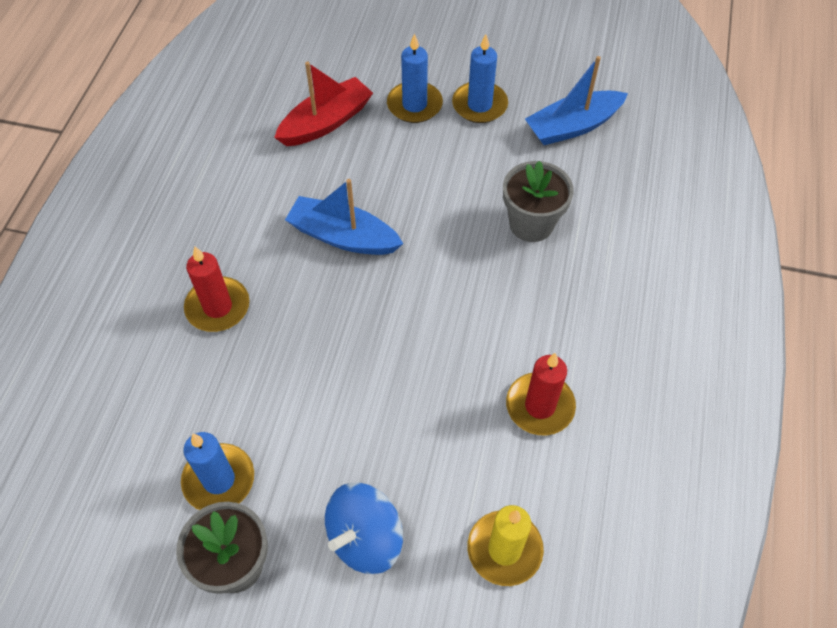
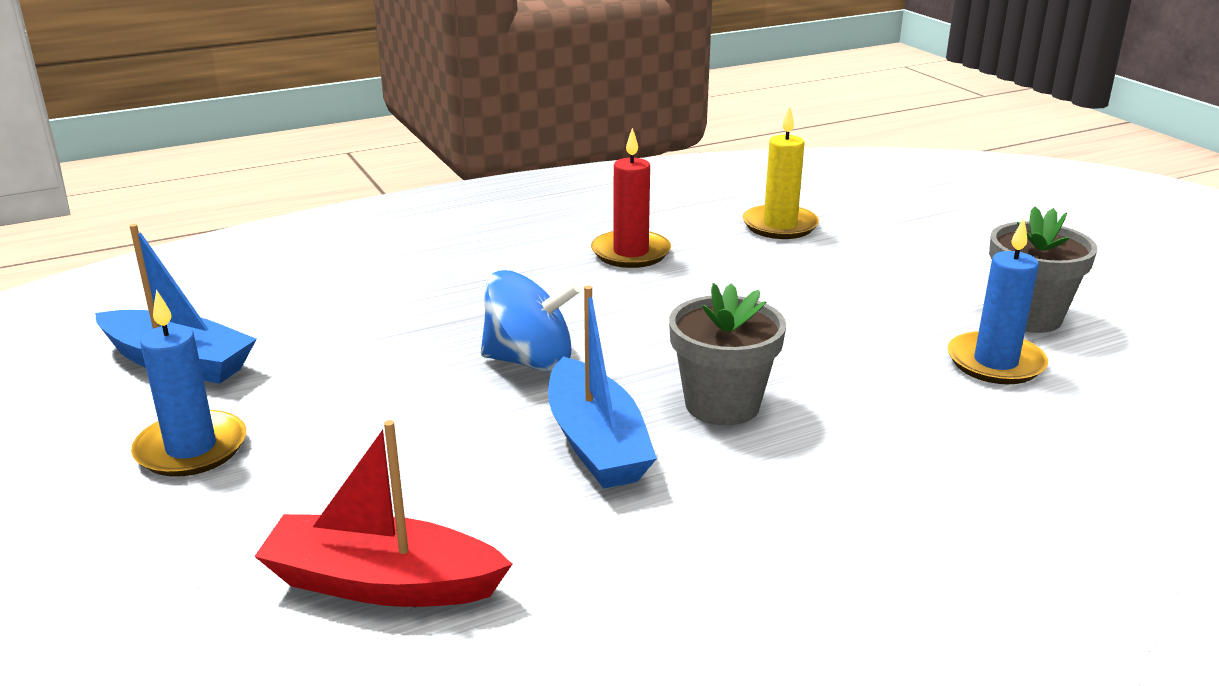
camera: 130 degrees left, 30 degrees down
red candle [184,246,249,332] -> none
blue spinning top [325,482,403,574] -> blue spinning top moved to [481,270,580,372]
blue candle [387,33,443,123] -> none
grey flower pot [503,161,574,242] -> grey flower pot moved to [669,283,786,425]

